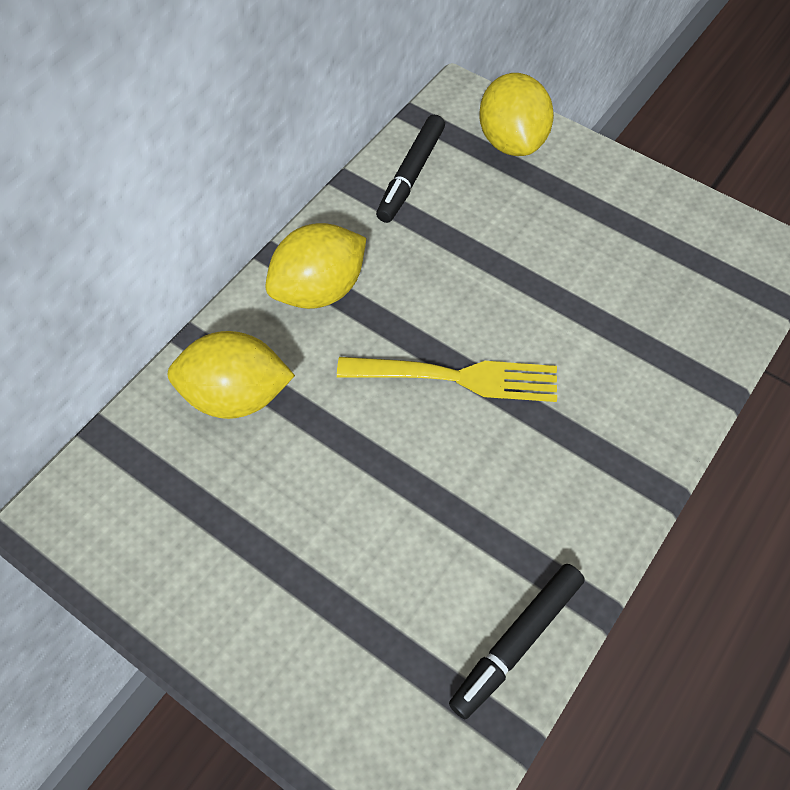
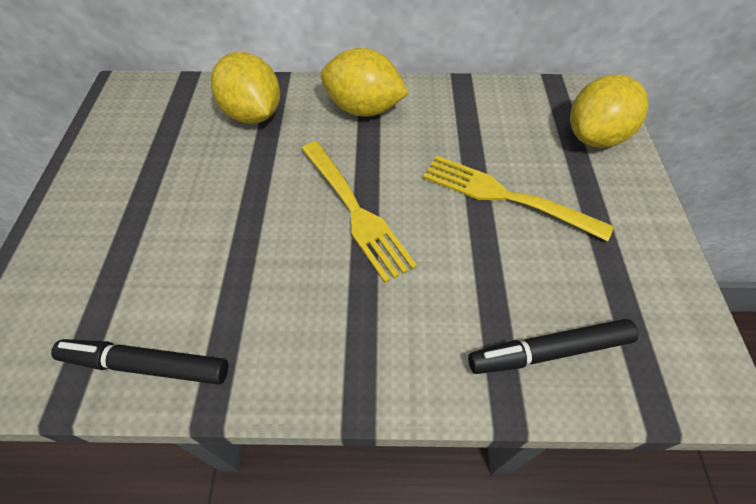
camera: 55 degrees right, 5 degrees down
black marker [376,115,445,223] -> black marker moved to [468,319,638,374]
none -> yellow fork [423,156,614,241]

